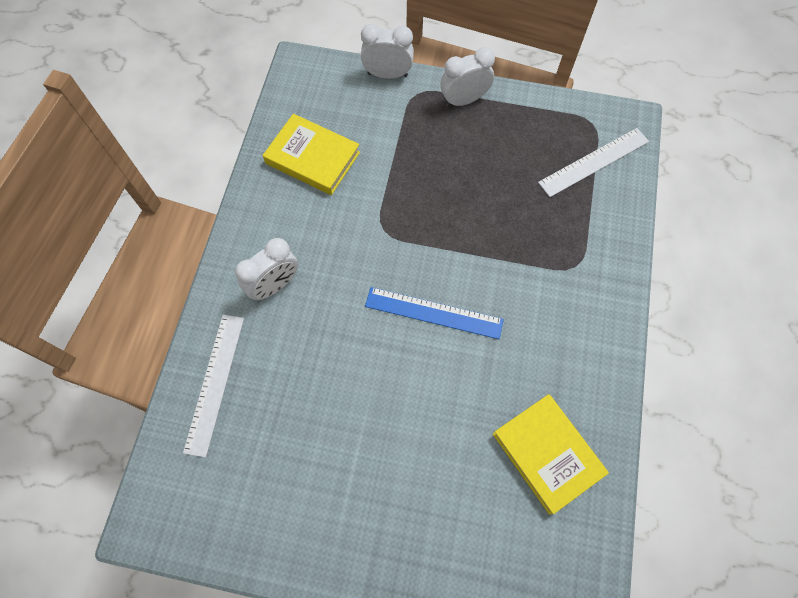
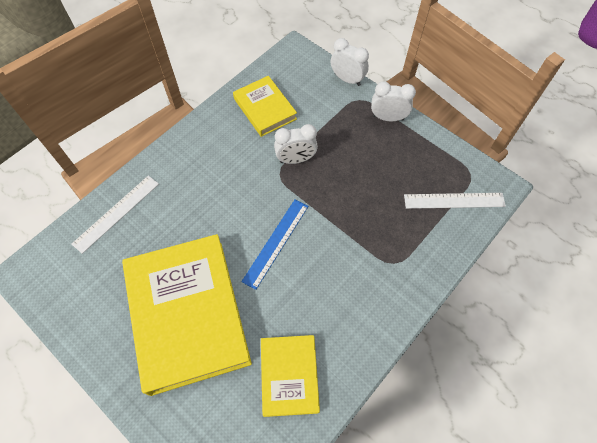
camera: 30 degrees right, 5 degrees down
white clock [235,238,298,300] -> white clock moved to [274,124,318,164]
blue ruler [365,287,504,339] -> blue ruler turned 75 degrees clockwise [241,200,308,290]
none -> yellow book [122,234,252,396]

